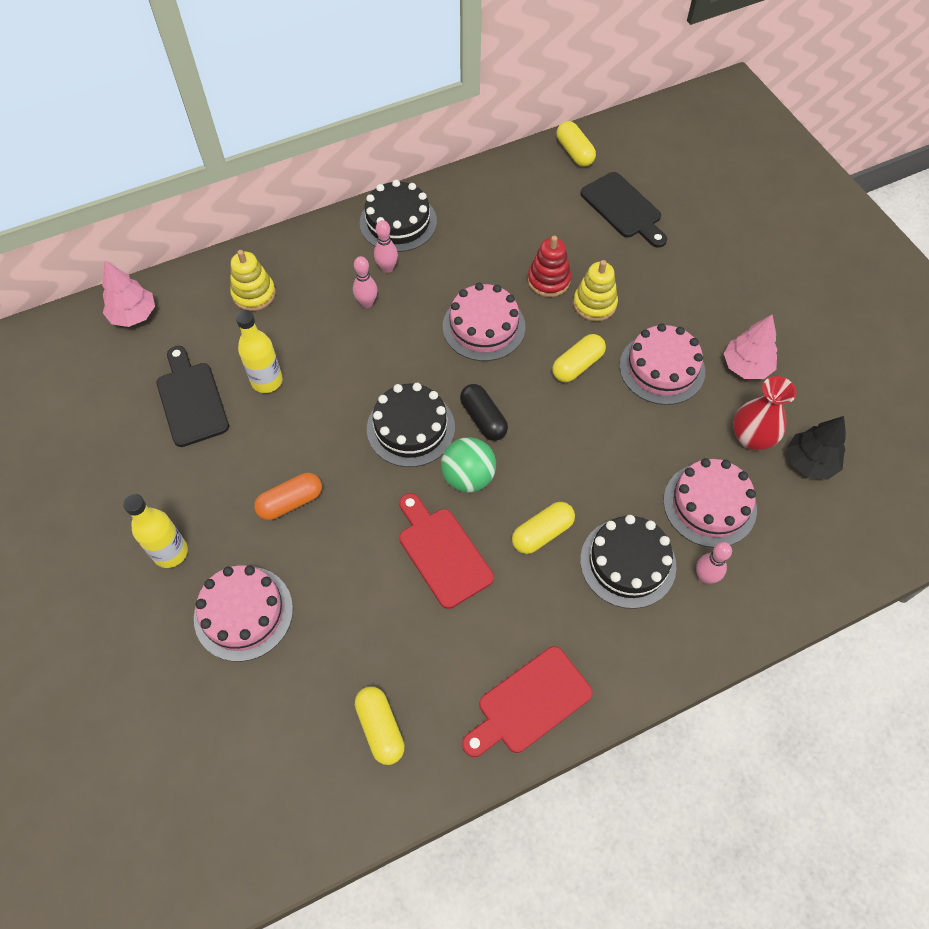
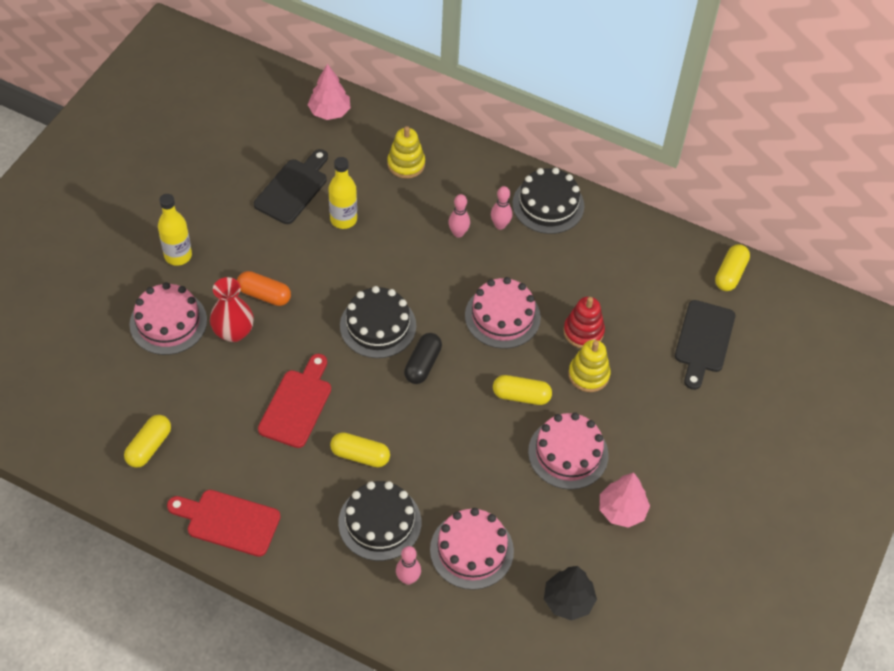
camera: 50 degrees right, 5 degrees down
green ball [441,437,496,493] -> none
red vase [733,376,796,450] -> red vase moved to [210,277,254,342]

